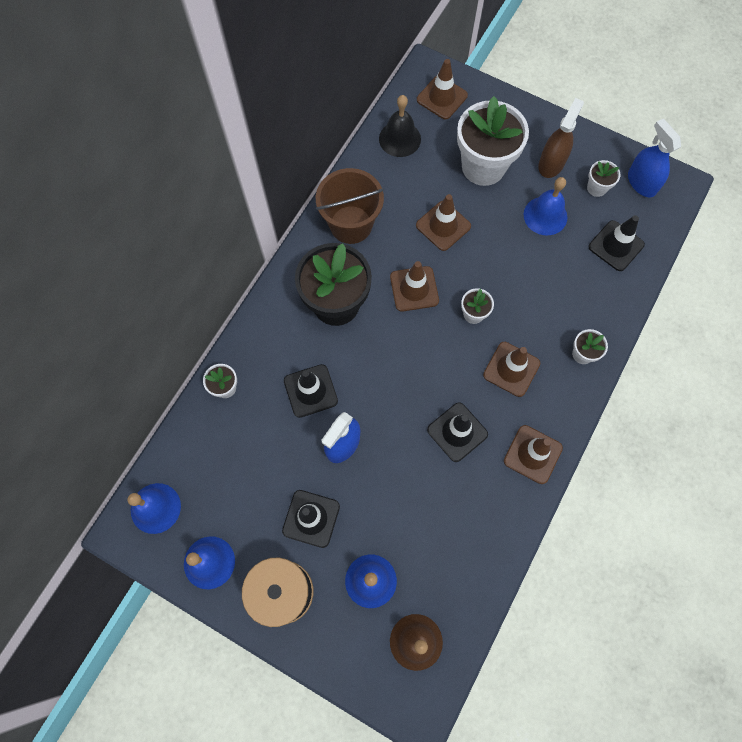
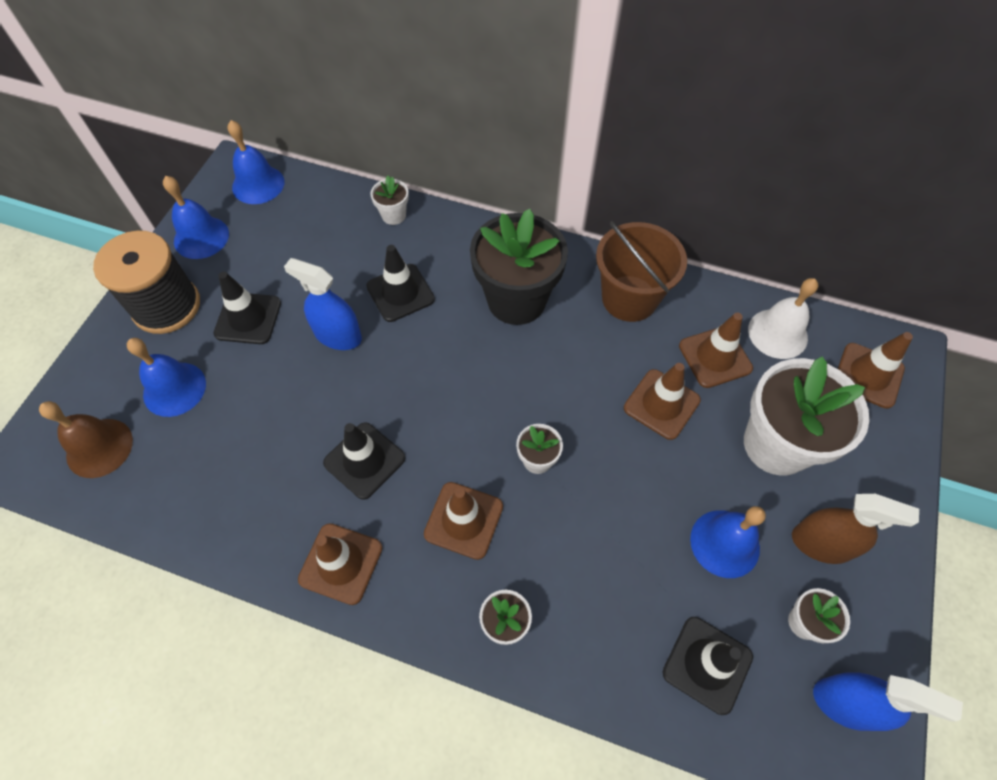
camera: 80 degrees right, 10 degrees down
black bell [379,95,421,157] -> white bell [748,278,818,359]
brown traffic cone [390,261,439,312] -> brown traffic cone moved to [679,313,753,388]
blue spray bottle [628,119,681,197] -> blue spray bottle turned 60 degrees clockwise [813,672,963,731]

